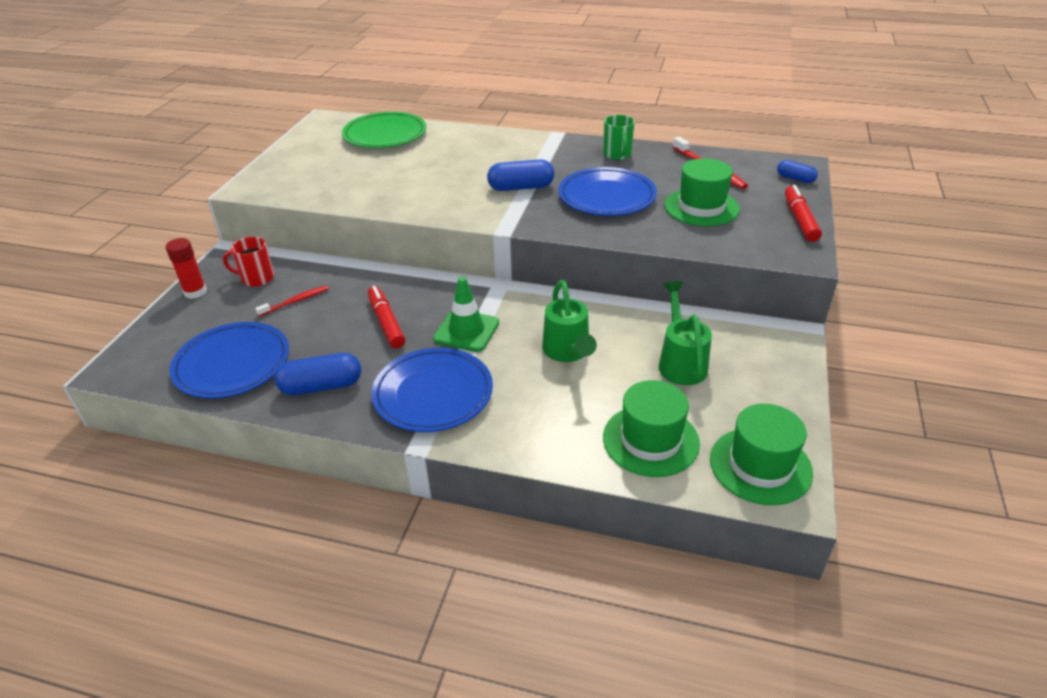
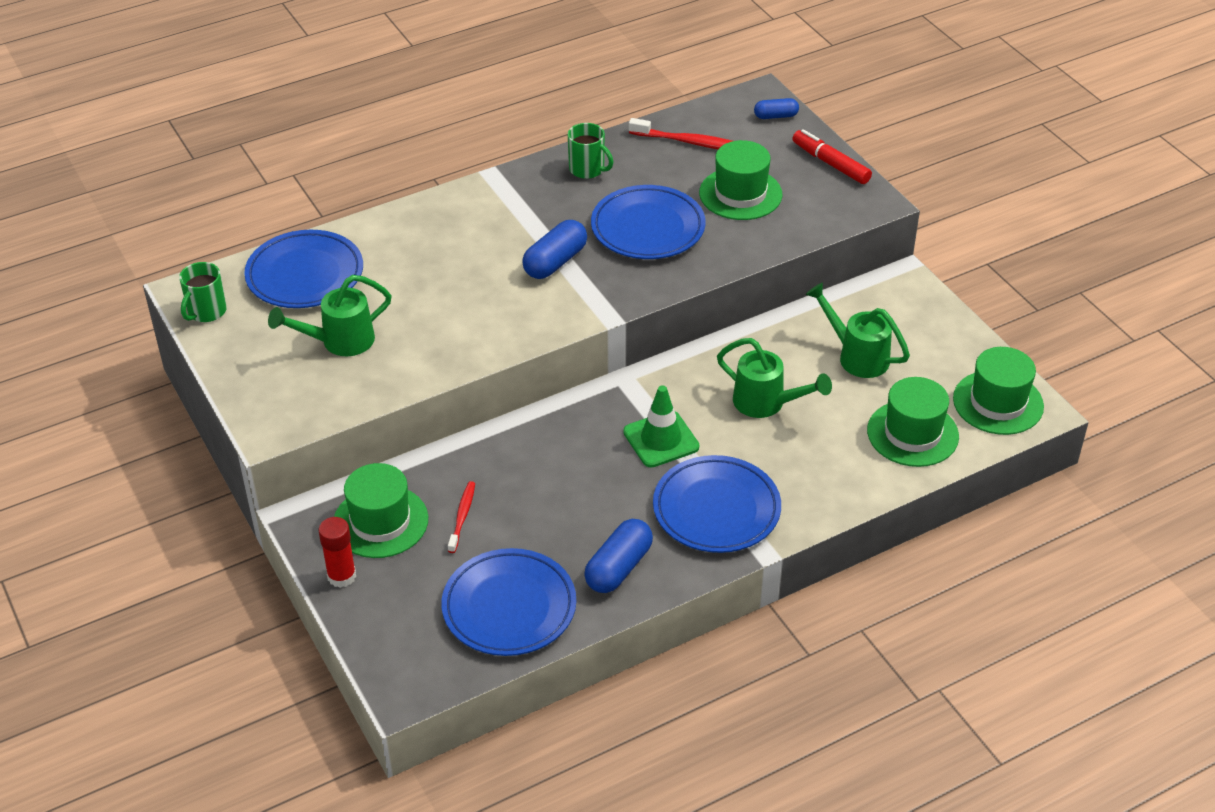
camera: 45 degrees left, 5 degrees up
red mug [223,237,274,287] -> green hat [334,463,428,558]
green plate [342,112,426,148] -> blue plate [244,230,363,308]
red marker [368,286,405,348] -> none
none -> green mug [179,262,227,322]
none -> green watering can [268,275,392,356]

